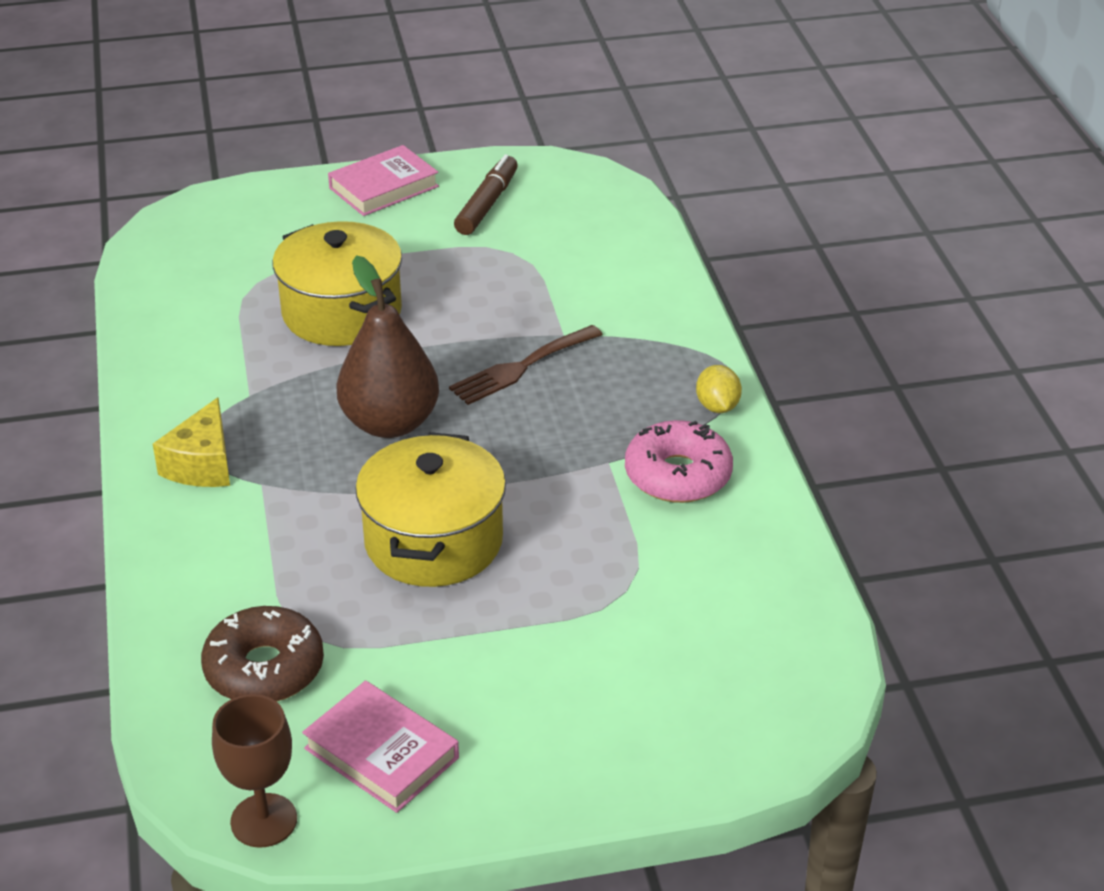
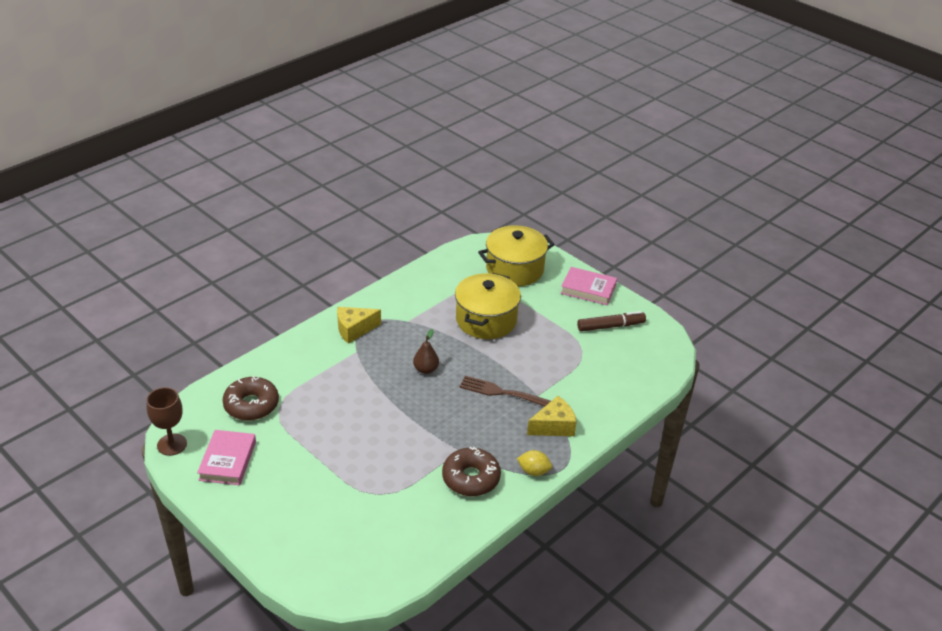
camera: 55 degrees right, 0 degrees up
brown pear [336,255,439,438] -> brown pear [413,329,439,374], size x0.51
yellow pot [355,432,506,587] -> yellow pot moved to [478,225,555,286]
pink donut [625,420,733,503] -> brown donut [442,447,501,496]
yellow lemon [696,365,742,413] -> yellow lemon turned 60 degrees clockwise [517,450,552,476]
none -> yellow cheese [527,396,577,436]

